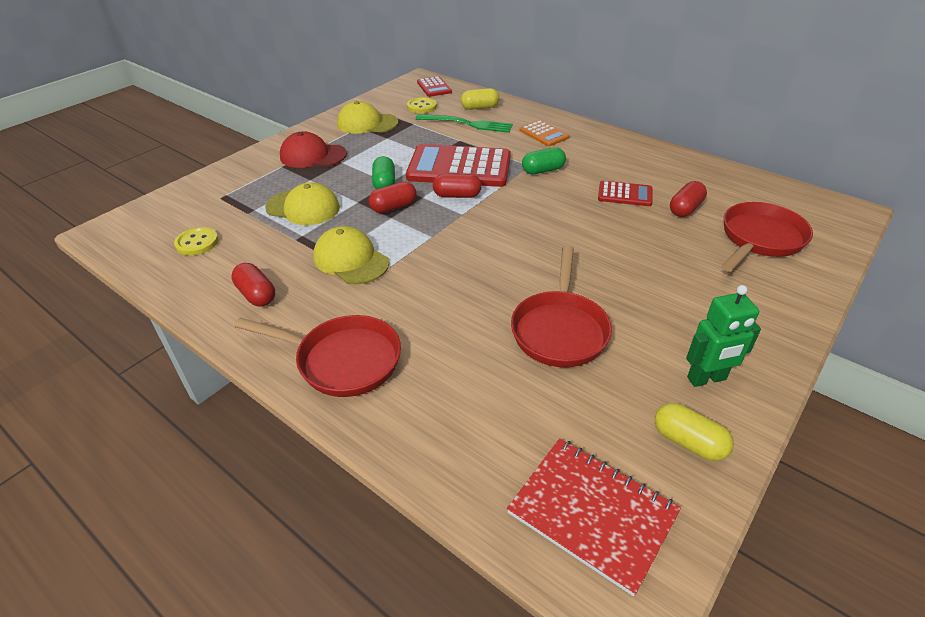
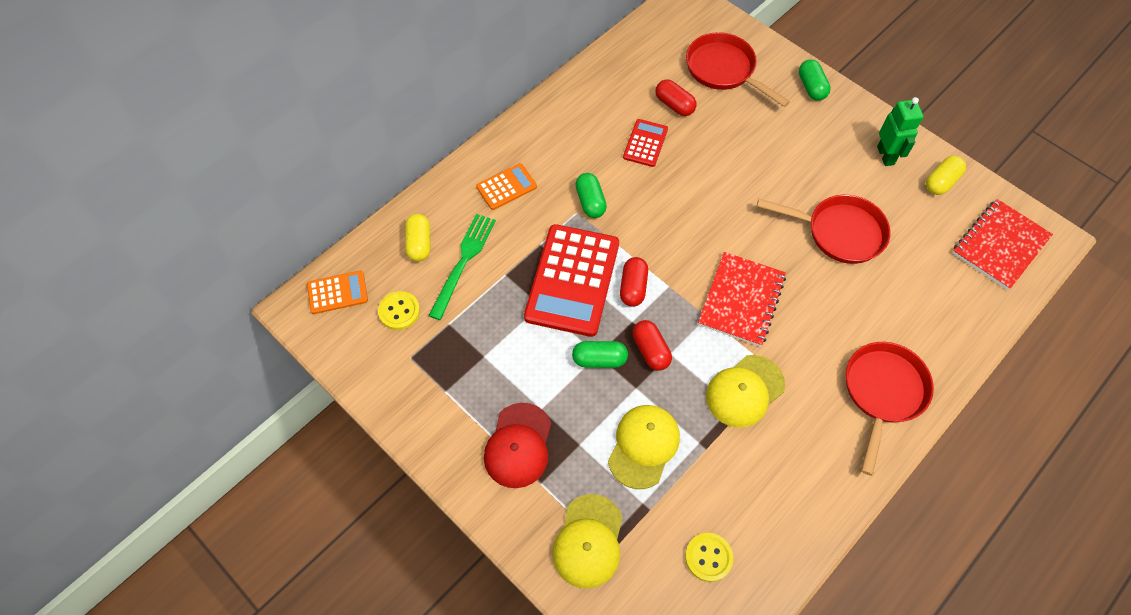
camera: 85 degrees left, 20 degrees up
red capsule [231,263,275,307] -> none
yellow cap [337,101,398,134] -> yellow cap moved to [552,494,623,589]
red calculator [417,76,452,97] -> orange calculator [307,271,368,314]
none -> red notebook [698,252,786,347]
none -> green capsule [799,60,831,101]

